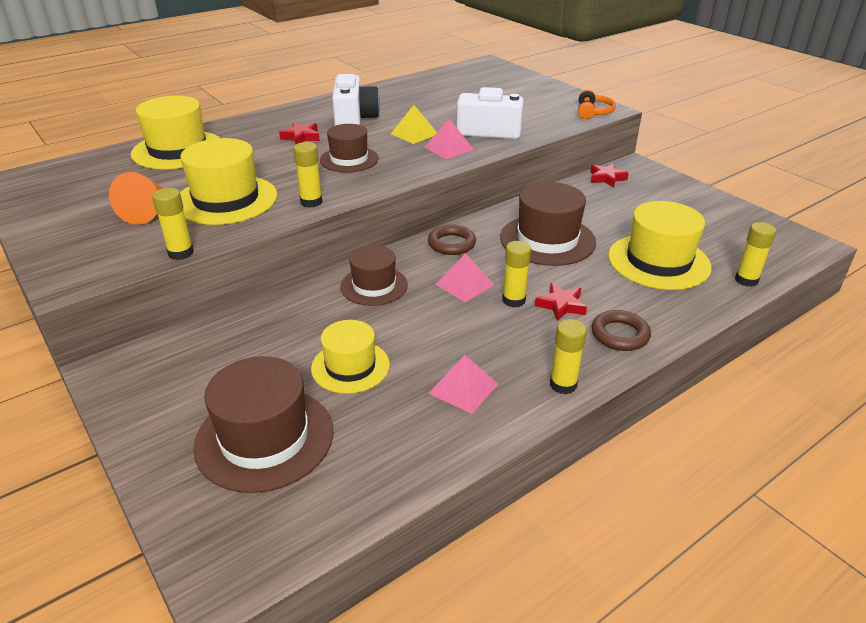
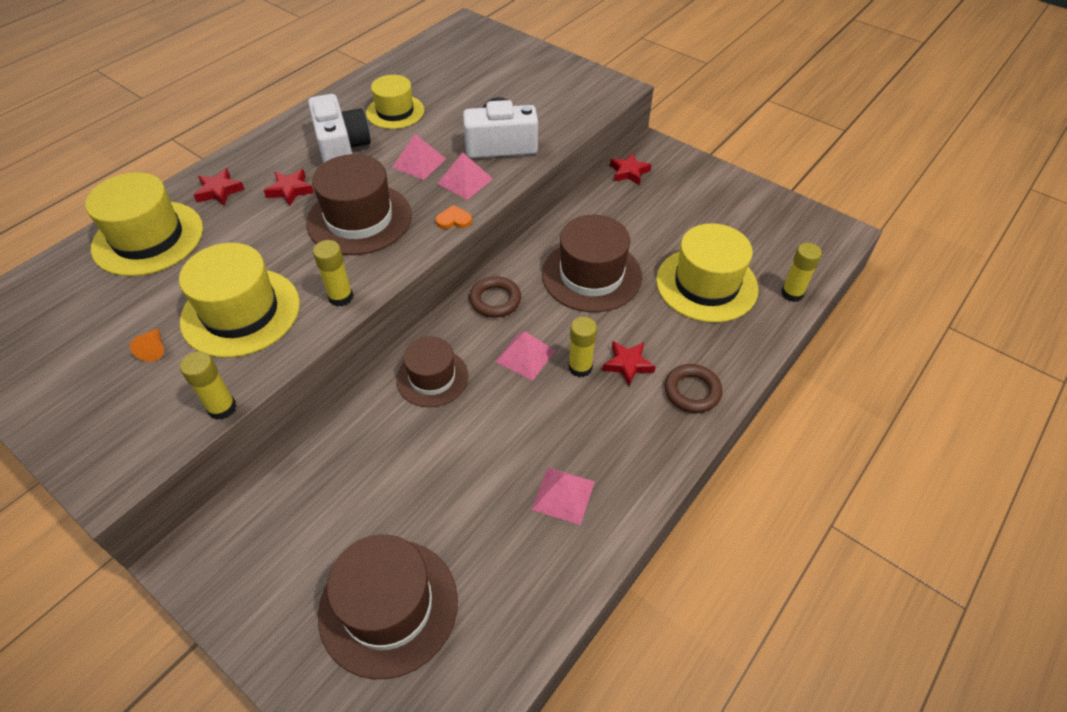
camera: 15 degrees left, 15 degrees up
orange cone [109,172,163,225] -> orange cone [130,328,164,362], size x0.52
yellow hat [311,320,390,394] -> yellow hat moved to [366,75,424,129]
brown hat [320,124,379,172] -> brown hat [306,154,412,255], size x1.56
yellow pyramid [391,105,437,144] -> pink pyramid [392,134,446,180]
yellow glue stick [550,319,587,394] -> none
orange headphones [578,89,616,119] -> none
none -> red star [194,169,245,206]
none -> orange heart [435,205,472,229]

